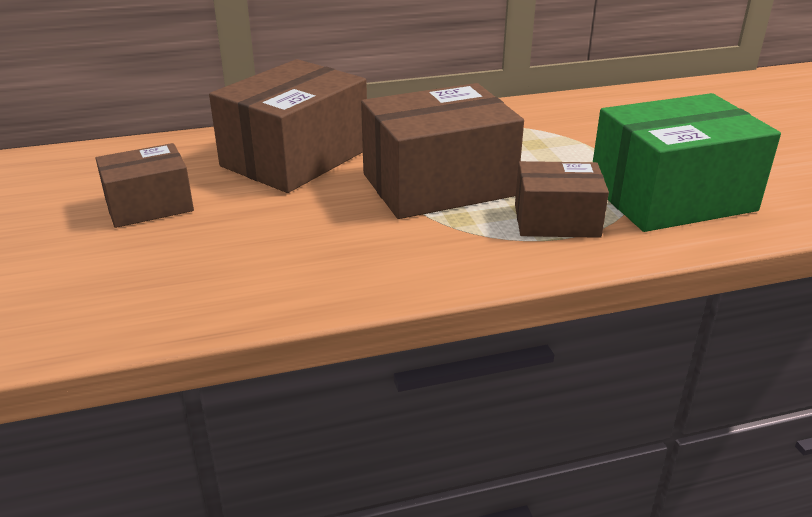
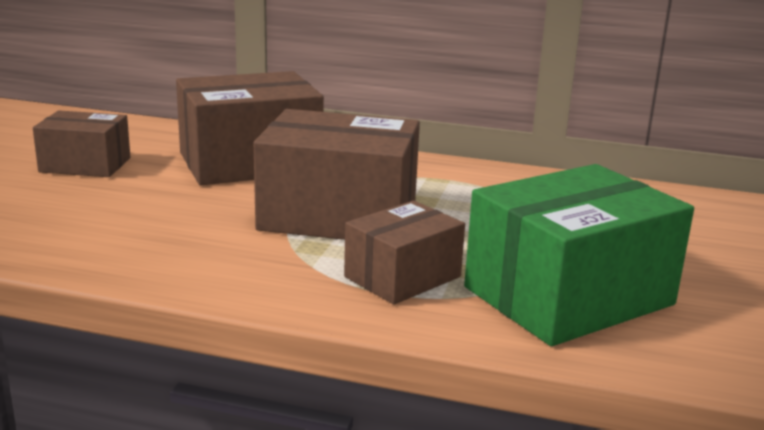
camera: 30 degrees right, 10 degrees down
brown box [515,161,609,238] -> brown box turned 75 degrees counterclockwise [344,201,465,305]
green box [593,93,781,232] -> green box turned 45 degrees counterclockwise [464,164,694,346]

